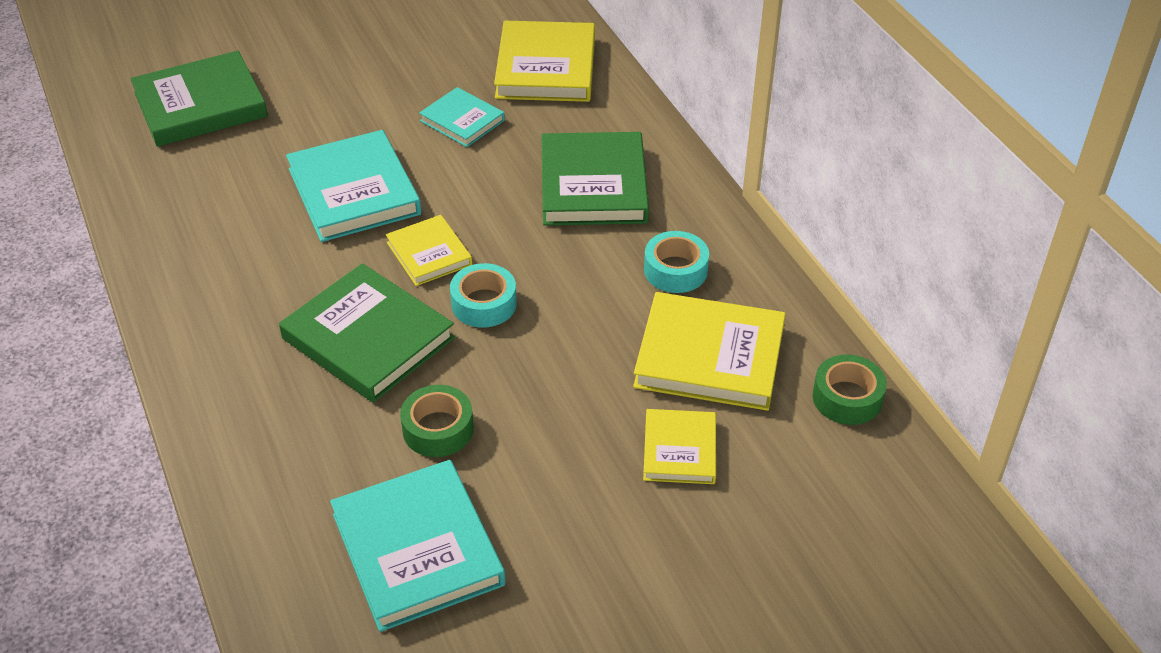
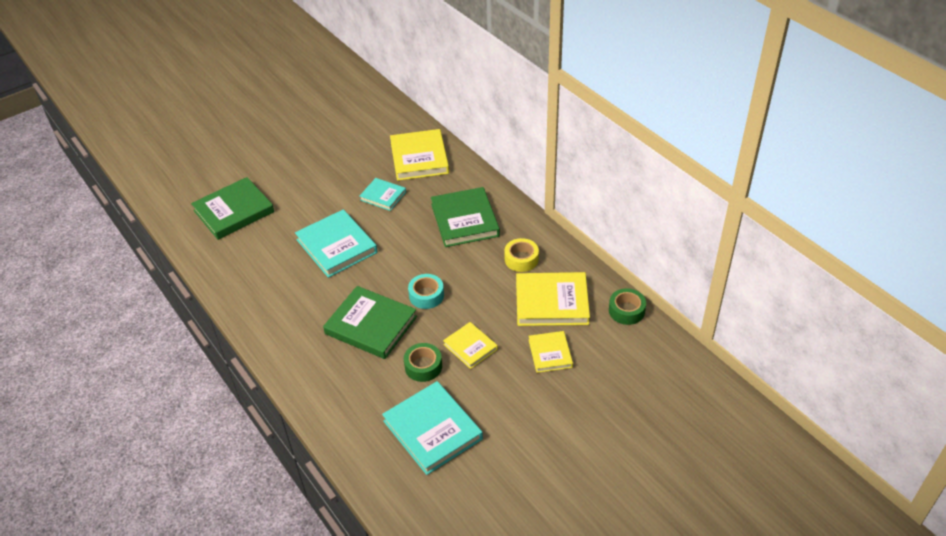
camera: 10 degrees left, 0 degrees up
yellow book [386,215,472,286] -> yellow book moved to [443,322,498,369]
turquoise tape [644,231,709,293] -> yellow tape [505,238,539,272]

